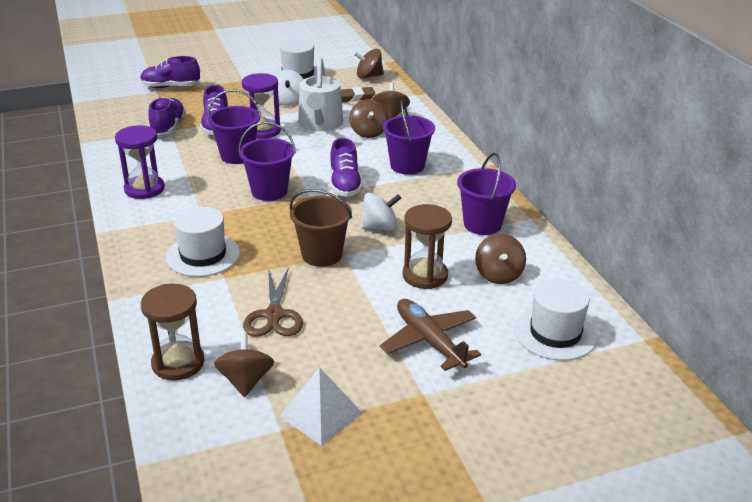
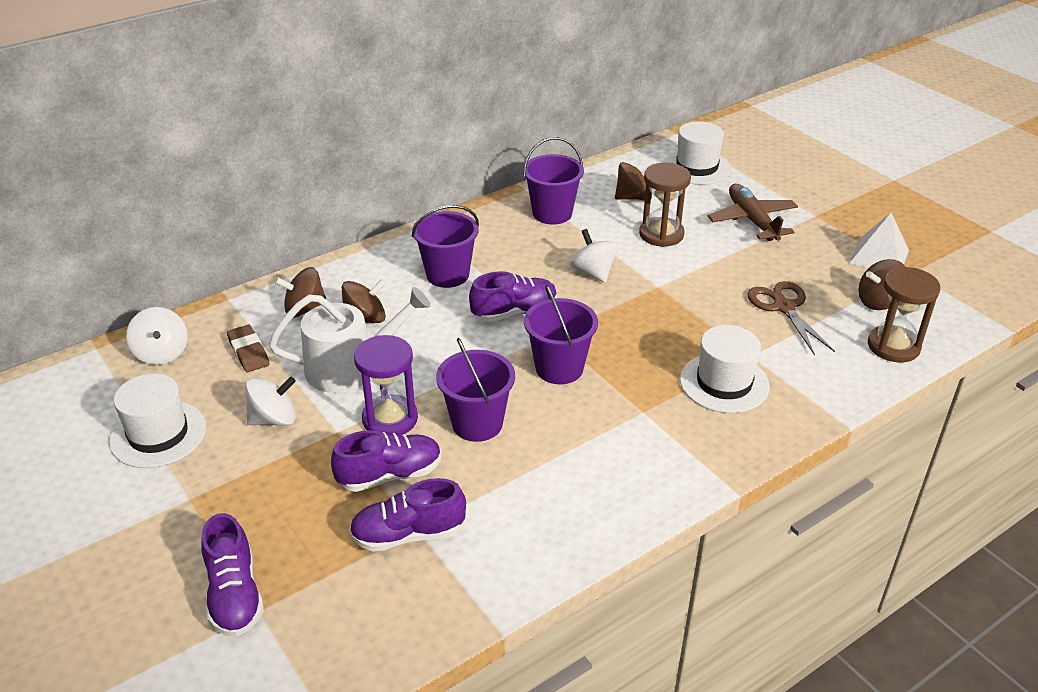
camera: 105 degrees left, 5 degrees up
purple hourglass [115,125,165,199] -> none
brown scissors [243,267,303,337] -> brown scissors turned 90 degrees counterclockwise [747,281,835,355]
brown bucket [290,189,352,267] -> none
brown spinning top [354,49,384,79] -> white spinning top [126,307,188,365]
brown plane [380,299,481,371] -> brown plane turned 120 degrees clockwise [708,184,798,241]

